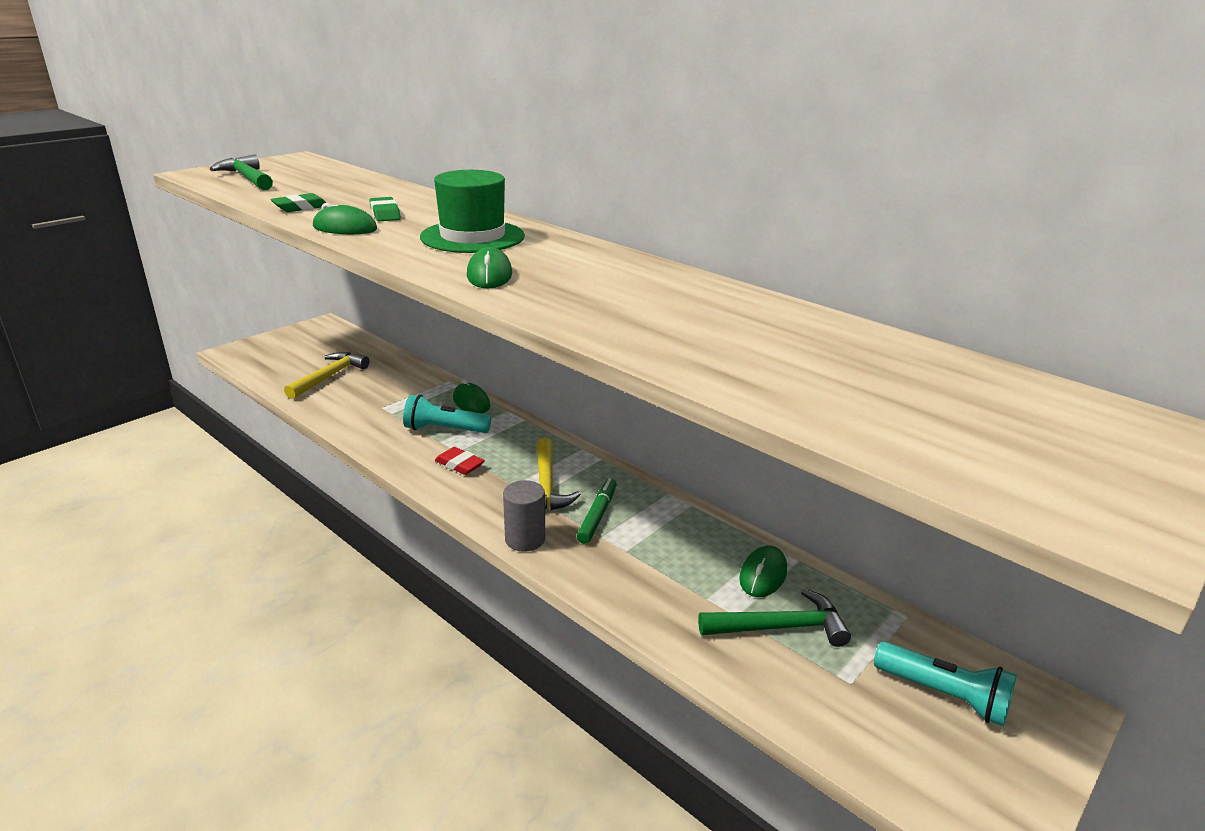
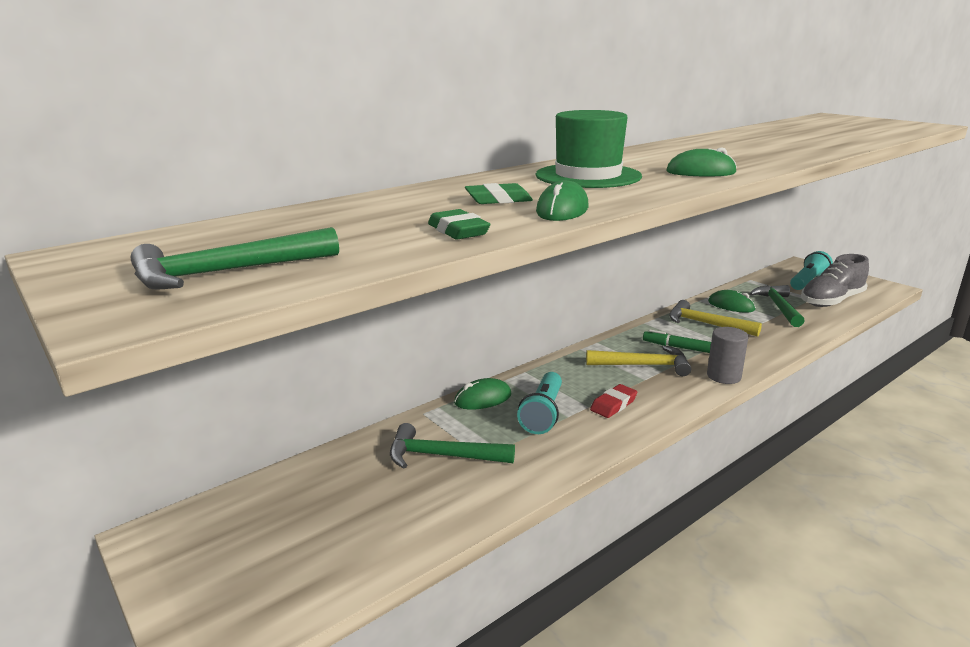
camera: 80 degrees left, 5 degrees down
yellow hammer [284,352,370,399] -> yellow hammer moved to [669,300,762,337]
none -> green hammer [390,423,515,469]
none -> grey shoe [801,254,869,307]

